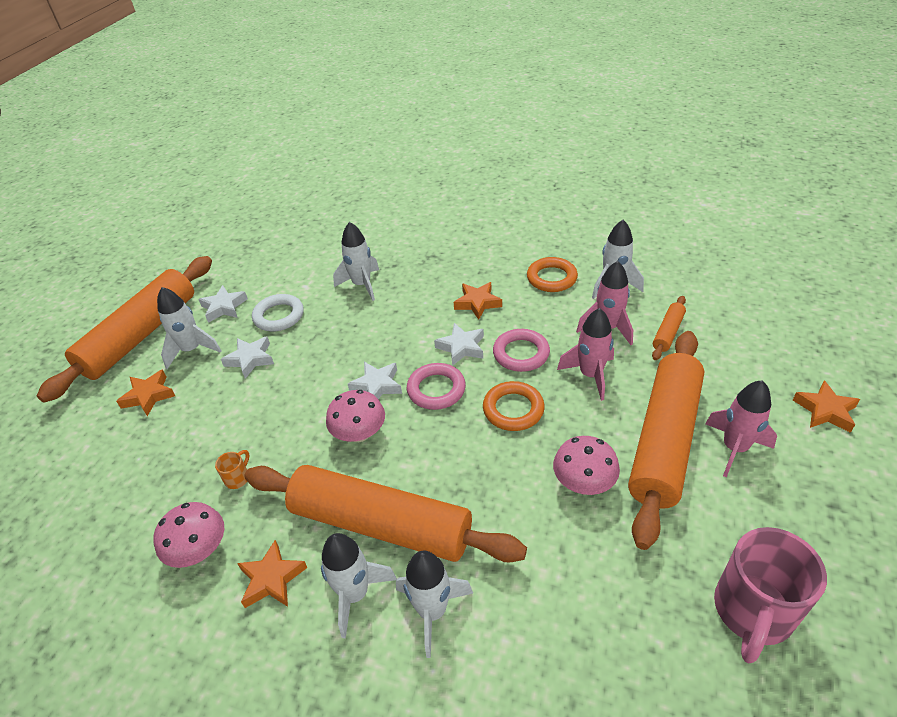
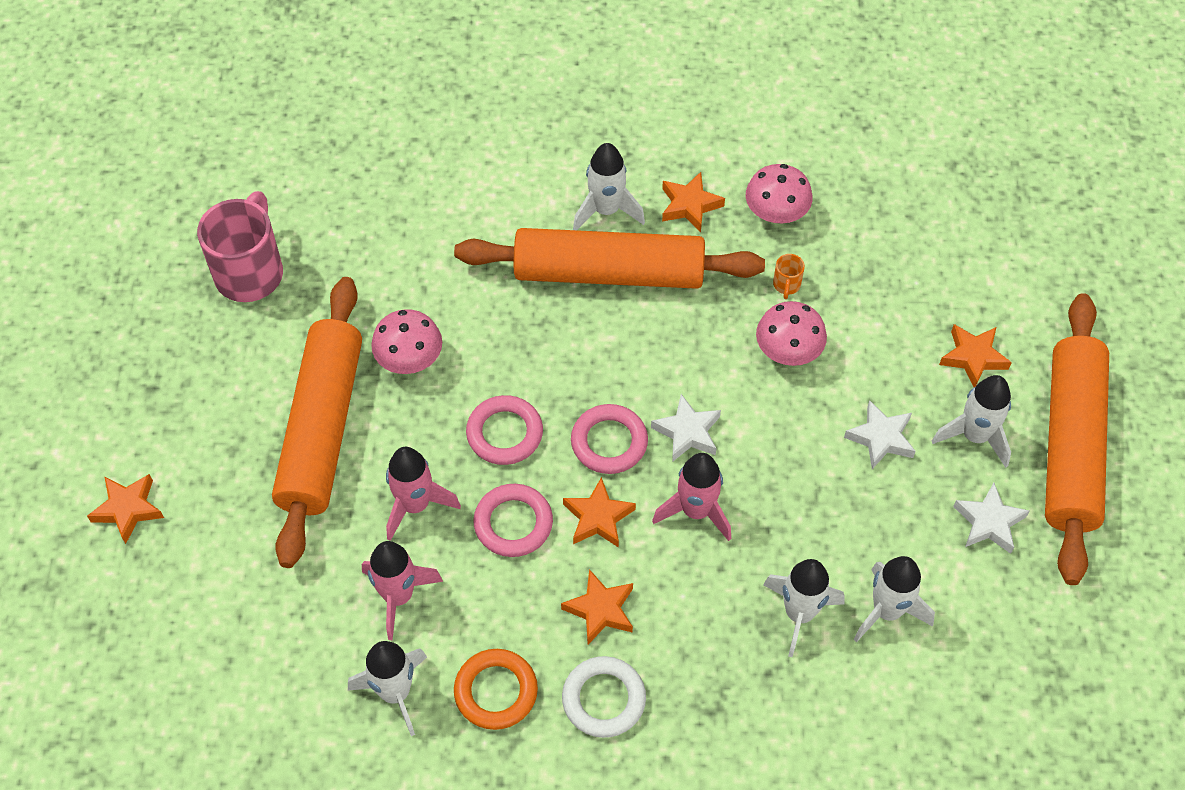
camera: 160 degrees right, 15 degrees up
white ring [252,294,304,331] -> white ring moved to [562,656,646,738]
pink mushroom [326,390,385,442] -> pink mushroom moved to [756,301,827,366]
white rocket [396,551,473,658] -> white rocket moved to [853,556,935,642]
white star [434,323,484,366] -> orange star [563,477,636,548]
orange ring [483,381,545,431] -> pink ring [466,395,543,465]
orange rolling pin [652,296,686,360] -> none
pink rocket [705,380,777,477] -> pink rocket moved to [652,453,731,541]

